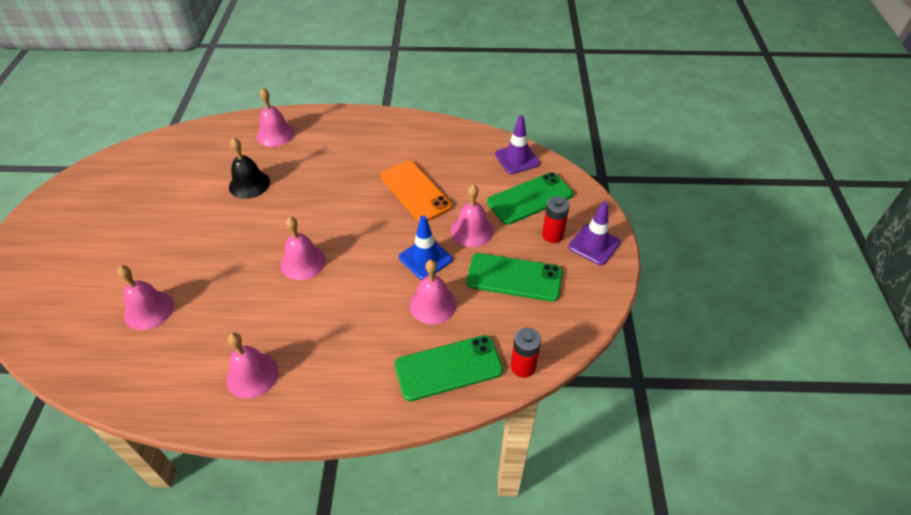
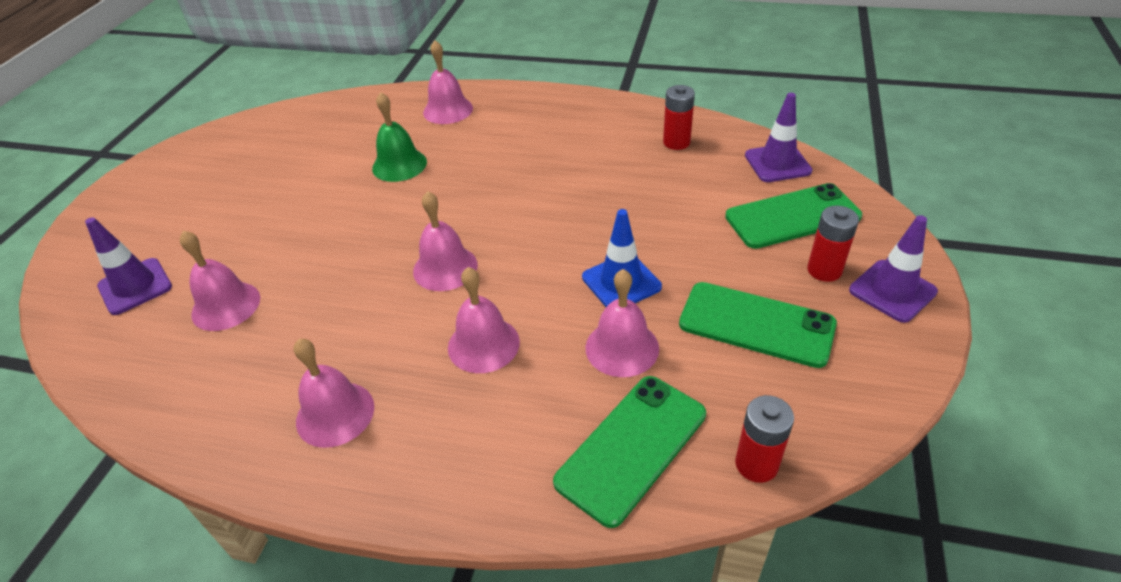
camera: 15 degrees right, 5 degrees down
black bell [229,137,270,199] -> green bell [372,92,427,182]
orange phone [381,161,452,222] -> none
green phone [395,335,503,401] -> green phone turned 45 degrees counterclockwise [553,376,706,528]
pink bell [451,184,494,247] -> pink bell moved to [448,267,520,373]
none -> purple traffic cone [85,217,172,315]
none -> red battery [663,85,695,150]

